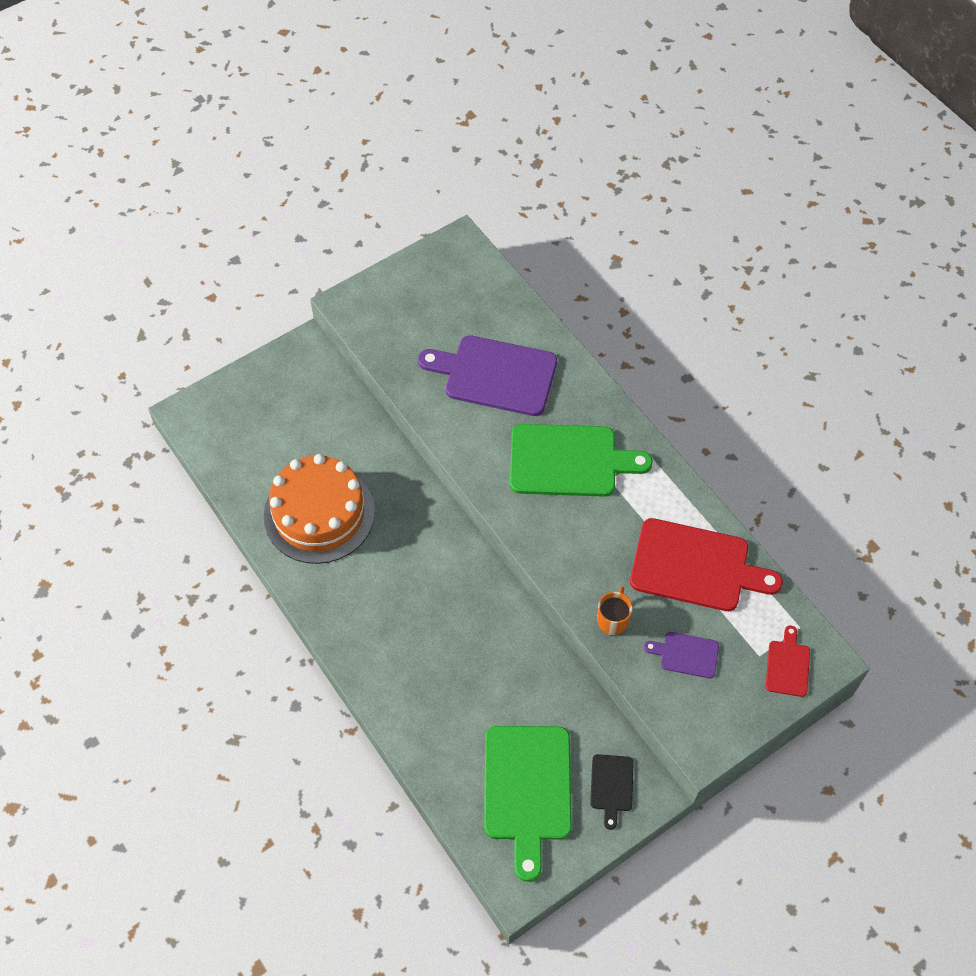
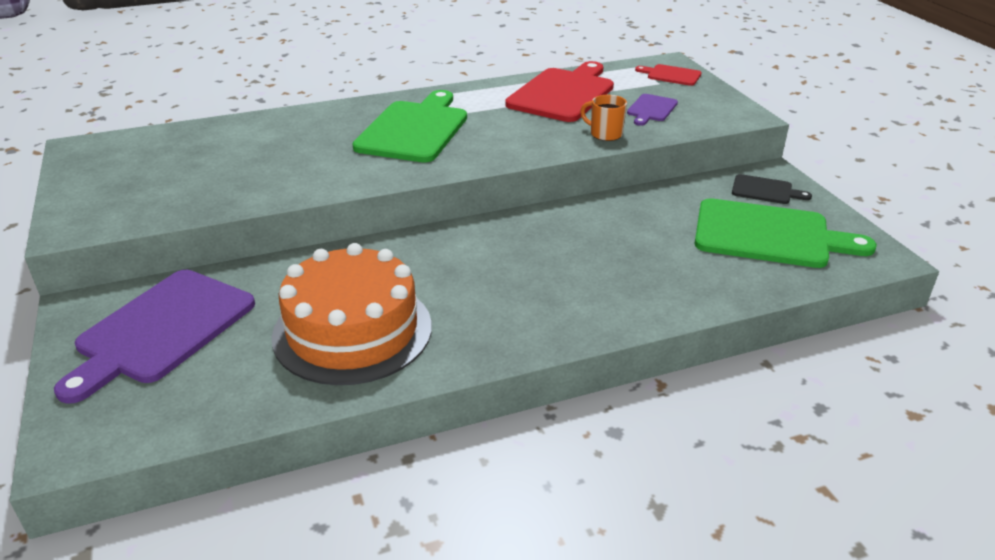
camera: 75 degrees left, 25 degrees down
purple cutting board [418,335,557,416] -> purple cutting board moved to [54,270,255,404]

